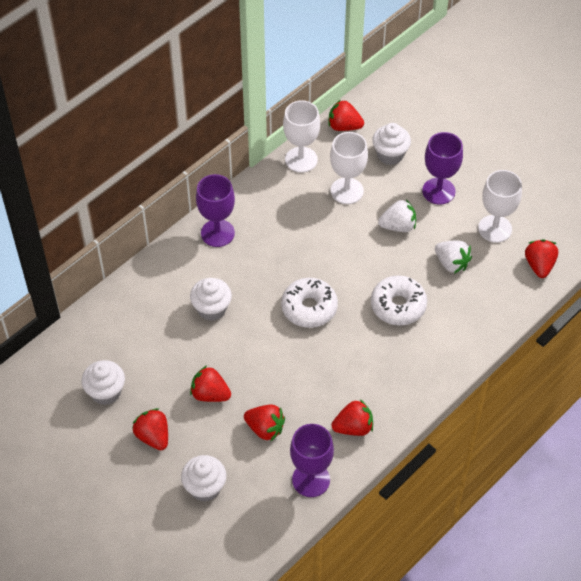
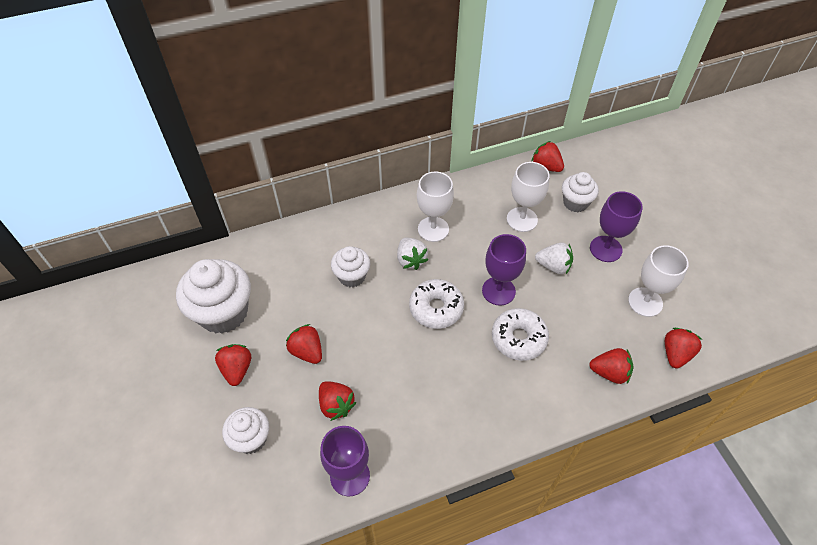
camera: 25 degrees right, 0 degrees up
white cupcake [81,360,125,405] -> white cupcake [176,259,251,334], size x1.74
purple goblet [196,174,235,247] -> purple goblet moved to [482,234,526,306]
white goblet [283,100,320,173] -> white goblet moved to [417,172,454,242]
red strawberry [331,399,373,436] -> red strawberry moved to [589,348,633,384]
white strawberry [435,240,472,274] -> white strawberry moved to [397,238,428,270]

